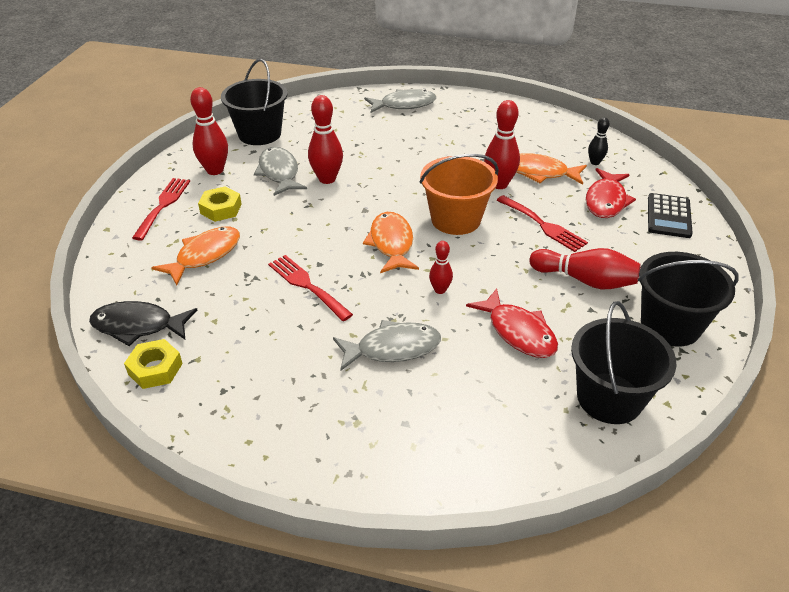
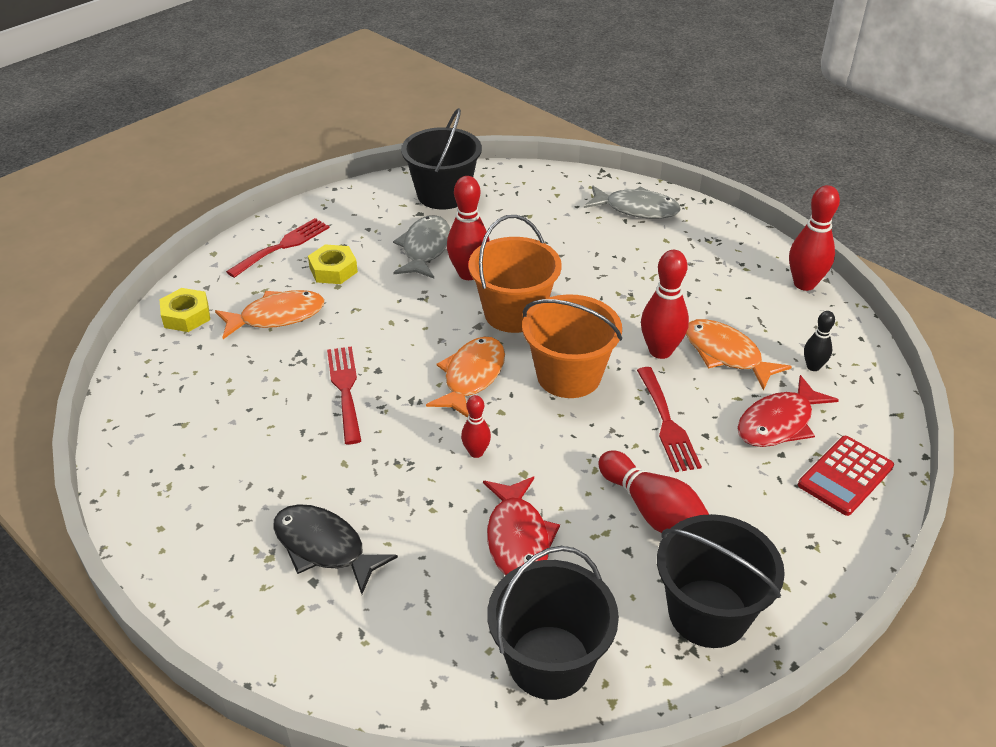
camera: 30 degrees right, 0 degrees up
black fish [89,301,197,346] -> black fish moved to [273,504,398,594]
yellow nut [124,339,183,389] -> yellow nut moved to [159,288,210,332]
red bowling pin [190,87,228,175] -> red bowling pin moved to [789,185,840,291]
grey fish [333,320,441,371] -> none
black calculator [648,193,693,238] -> red calculator [798,436,894,516]
none -> orange bucket [468,215,562,333]

